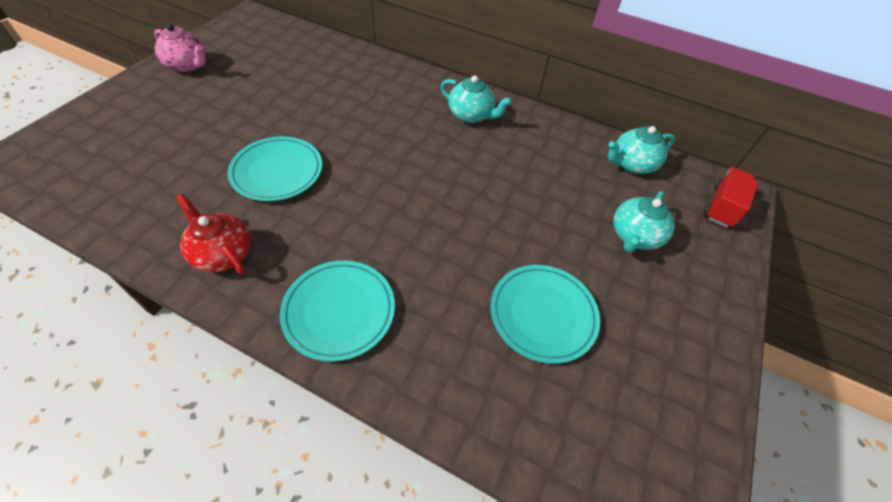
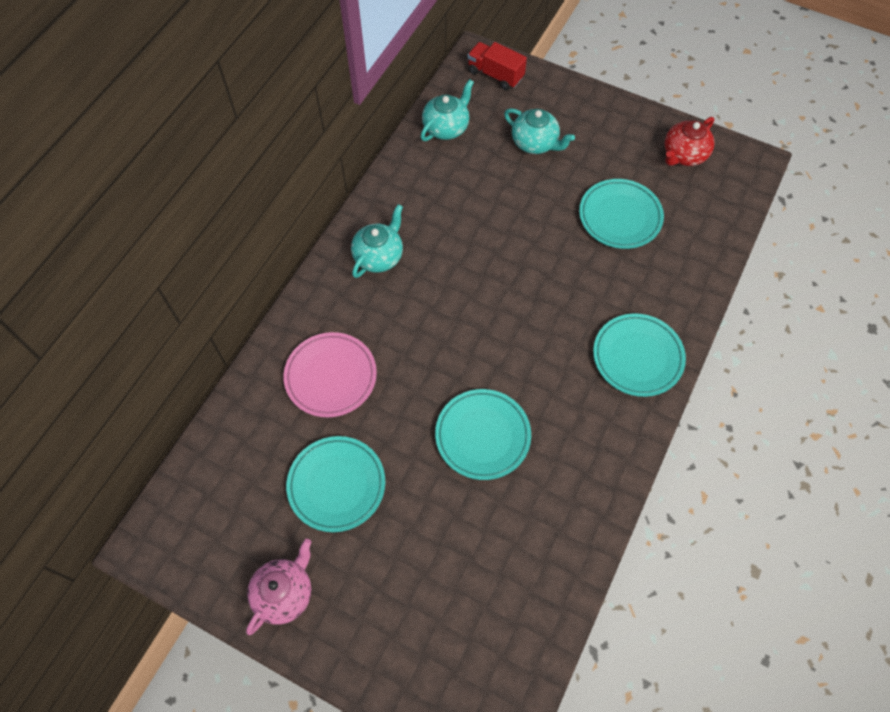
camera: 85 degrees left, 10 degrees up
red teapot [176,194,251,274] -> red teapot moved to [665,117,715,166]
turquoise teapot [608,126,675,174] -> turquoise teapot turned 120 degrees counterclockwise [421,79,474,141]
none -> pink plate [284,332,377,417]
none -> turquoise plate [286,436,385,532]

